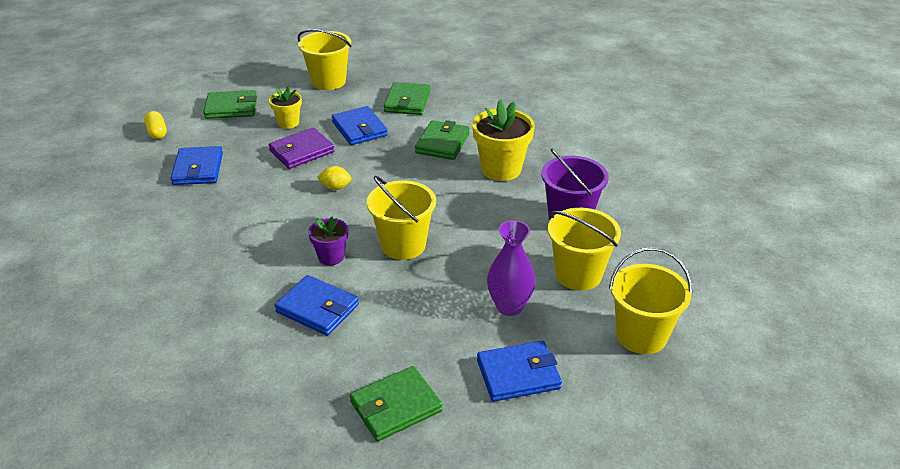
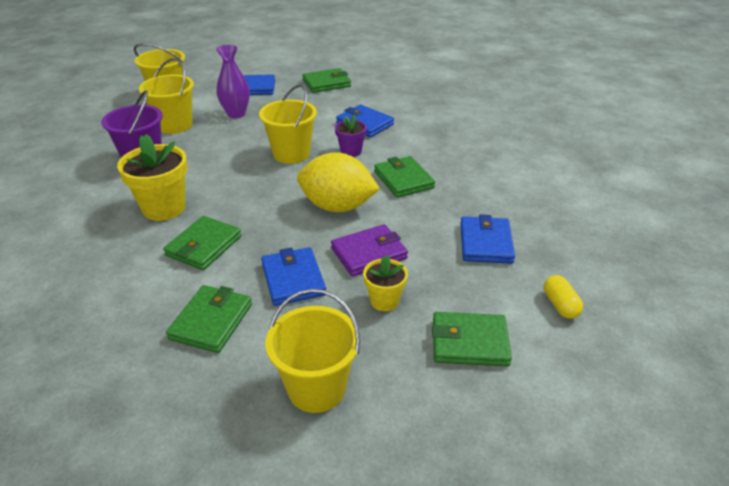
camera: 170 degrees left, 0 degrees up
yellow lemon [317,166,352,190] -> yellow lemon [297,152,380,212], size x2.38
none -> green wallet [374,156,435,198]

